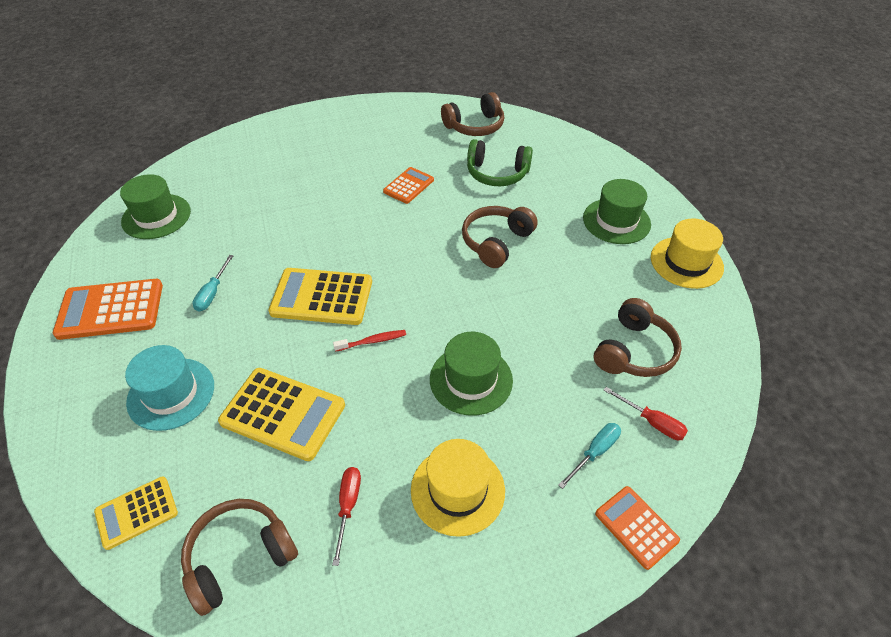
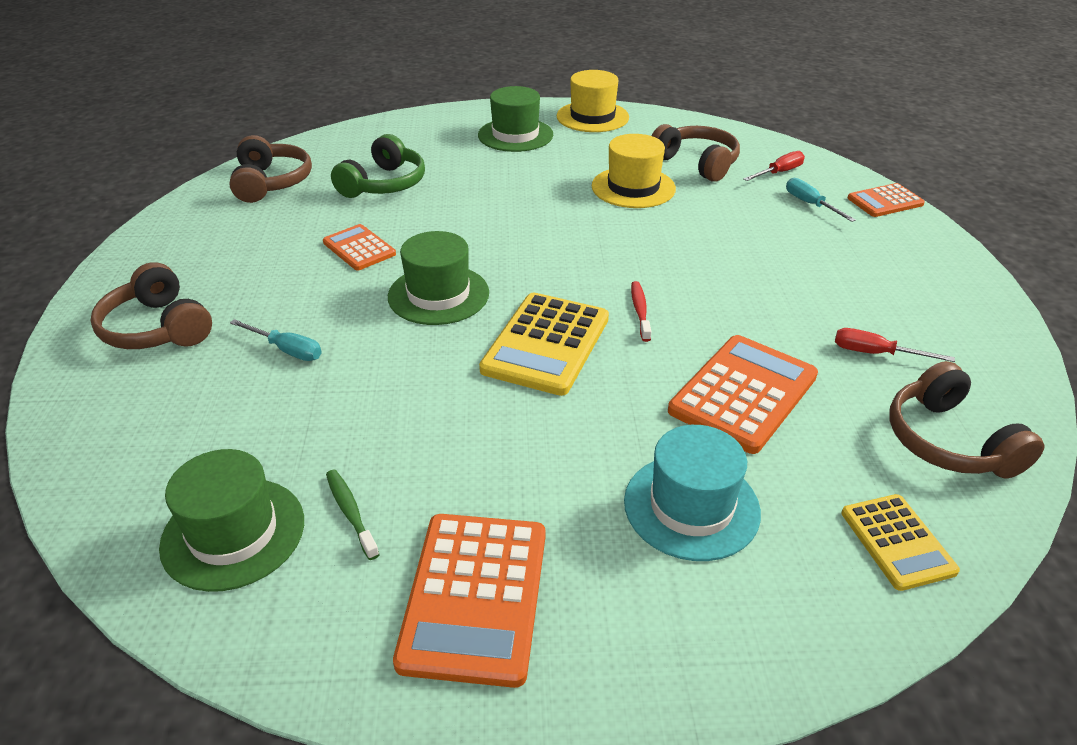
camera: 75 degrees left, 10 degrees down
turquoise screwdriver [192,255,233,312] -> turquoise screwdriver moved to [230,319,322,361]
yellow calculator [218,368,345,461] -> orange calculator [668,335,818,454]
yellow hat [411,439,505,537] -> yellow hat moved to [592,134,676,208]
green hat [430,332,513,416] -> green hat moved to [388,231,489,325]
brown headphones [462,206,538,268] -> brown headphones moved to [90,262,212,349]
none -> green toothbrush [326,470,380,560]

